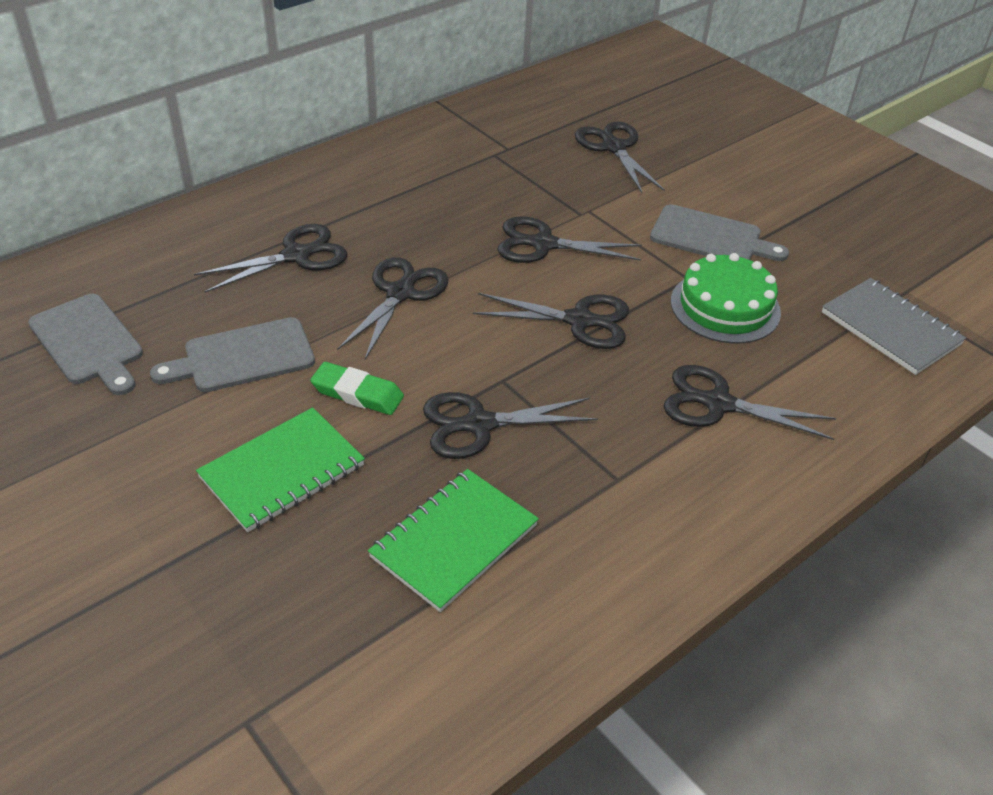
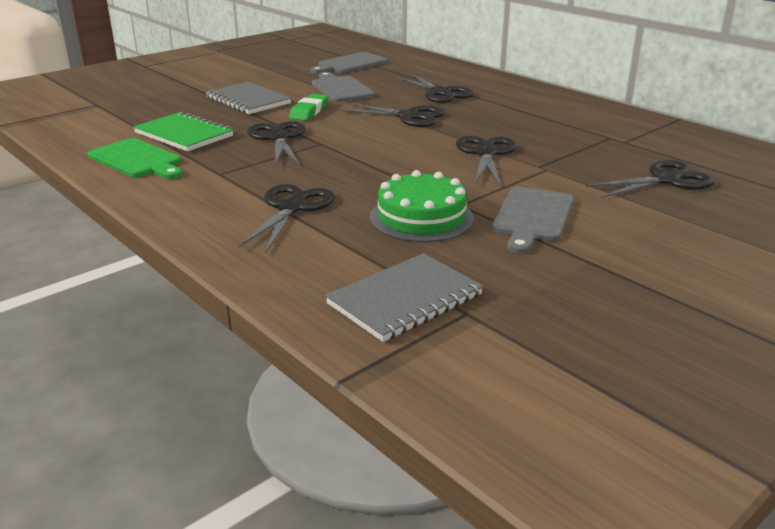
camera: 90 degrees right, 15 degrees down
green notebook [196,407,365,532] -> grey notebook [206,82,291,114]
black scissors [473,293,629,349] -> none
none -> green cutting board [88,138,182,179]

